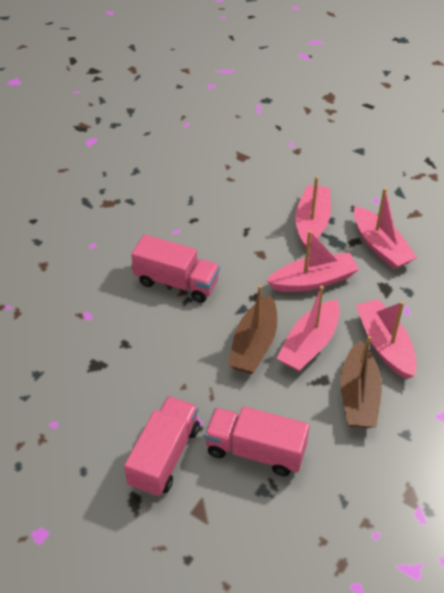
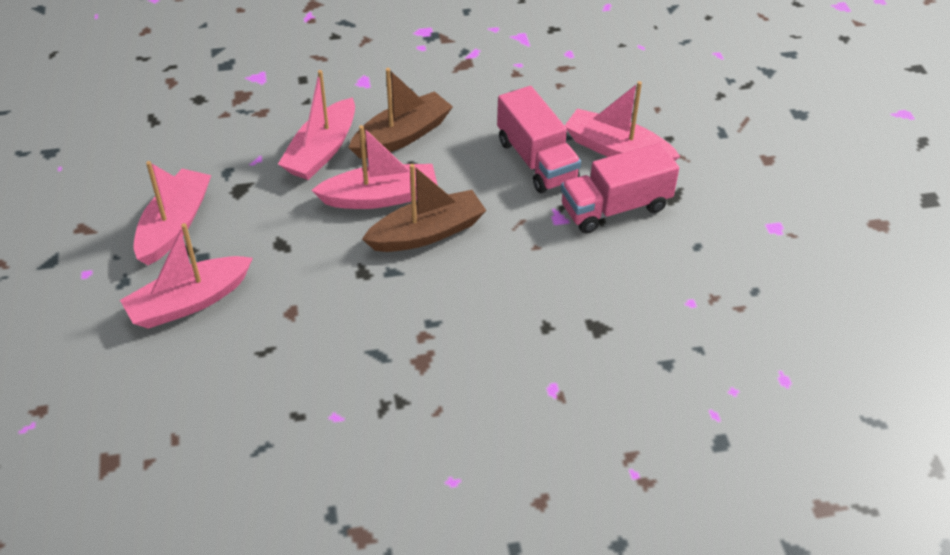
camera: 135 degrees left, 0 degrees up
pink truck [131,234,220,303] -> none
pink boat [267,230,359,292] -> pink boat moved to [564,81,680,161]

